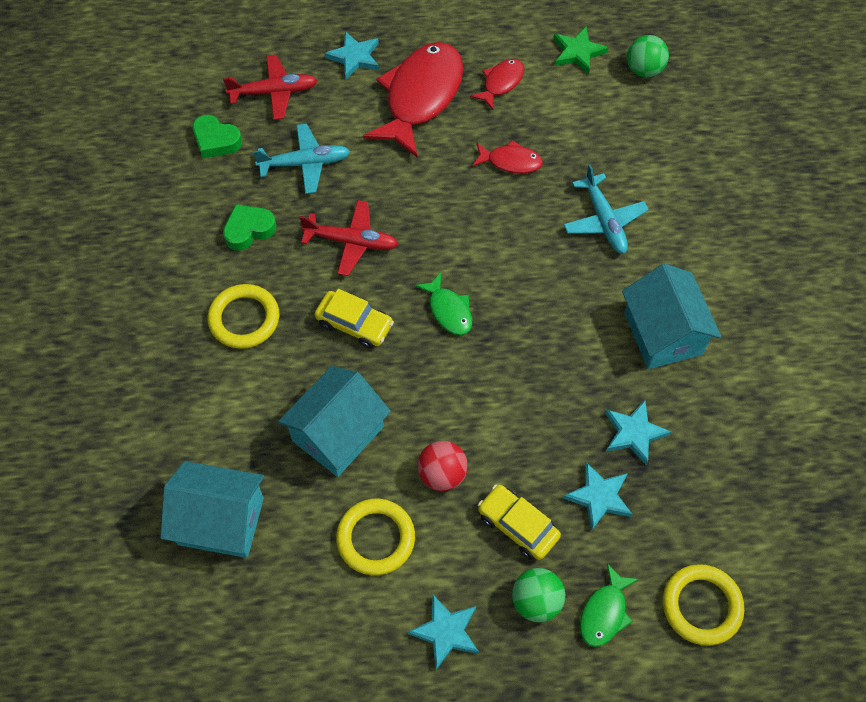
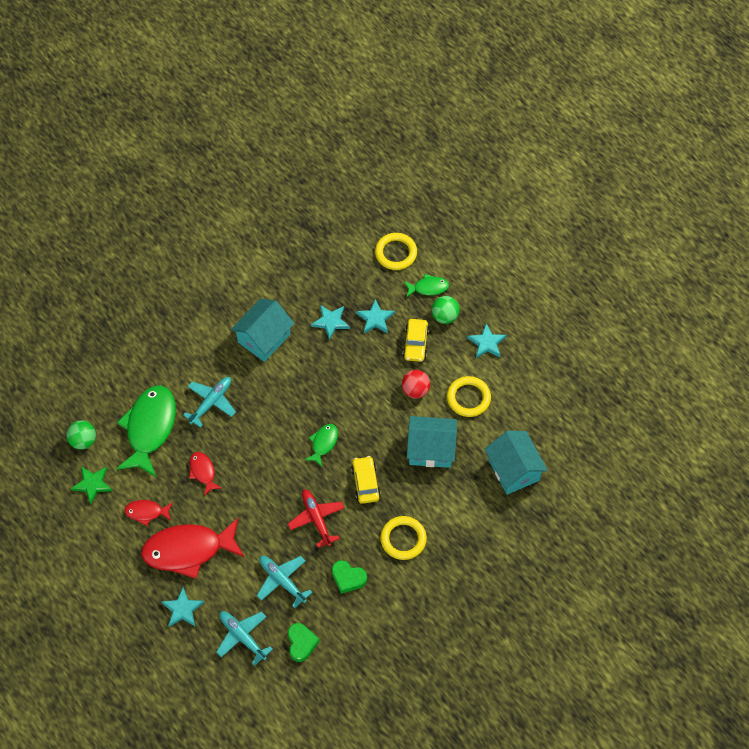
camera: 125 degrees left, 0 degrees up
red plane [223,54,318,120] -> turquoise plane [216,611,273,666]
none -> green fish [116,385,176,477]

